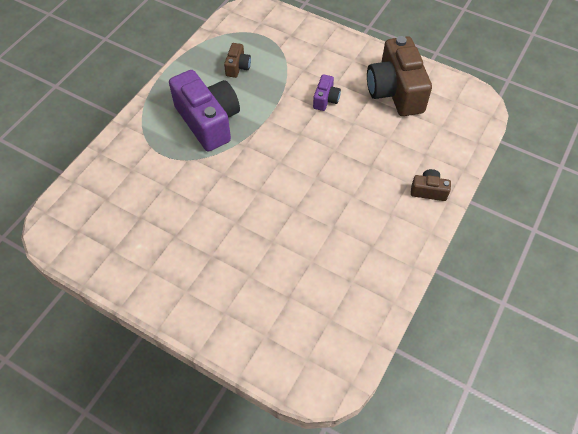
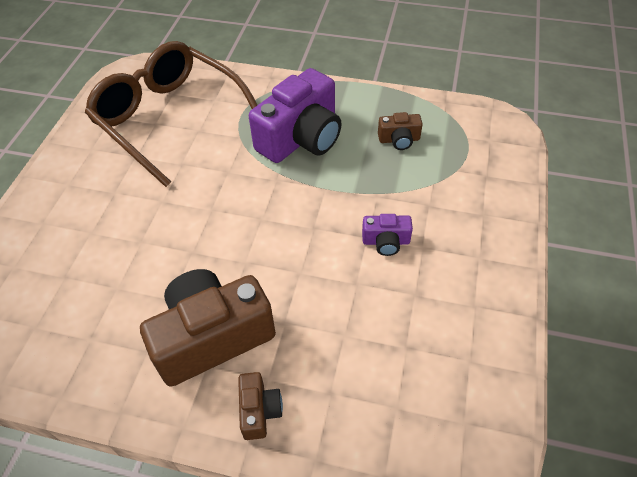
camera: 75 degrees right, 5 degrees down
brown camera [367,36,432,116] -> brown camera moved to [140,269,276,386]
none -> brown glasses [85,41,257,187]

